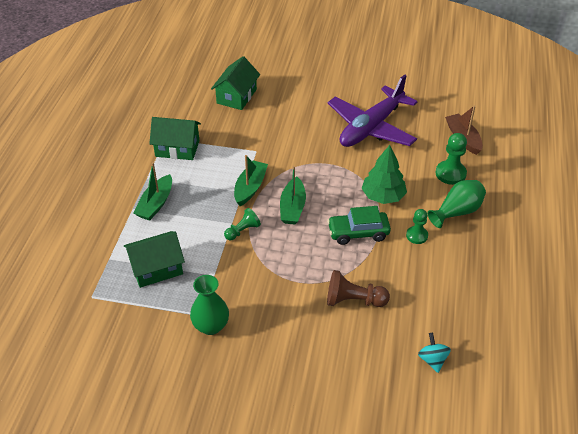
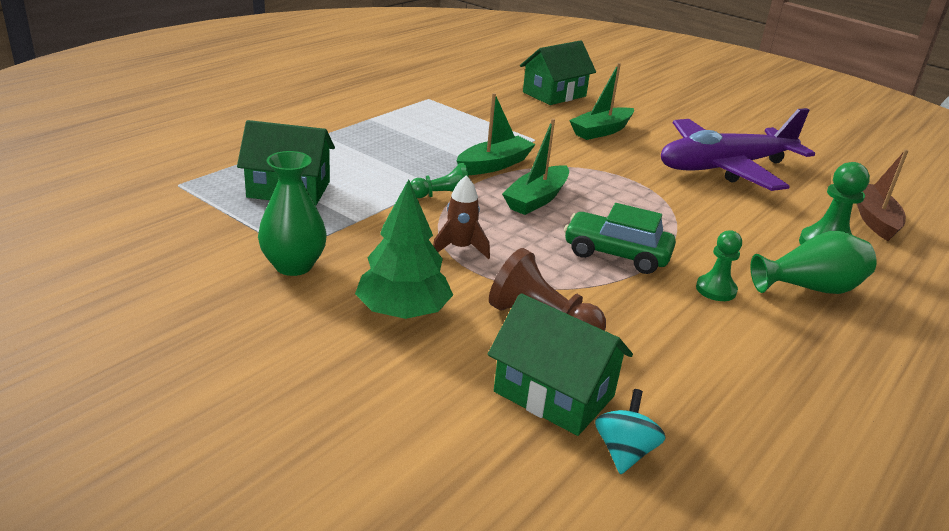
camera: 25 degrees right, 15 degrees down
green boat [133,162,172,220] -> green boat moved to [569,63,634,140]
green house [149,117,201,160] -> green house moved to [488,293,633,436]
green tree [361,145,407,204] -> green tree moved to [355,179,453,319]
none -> brown rocket [433,175,490,259]

